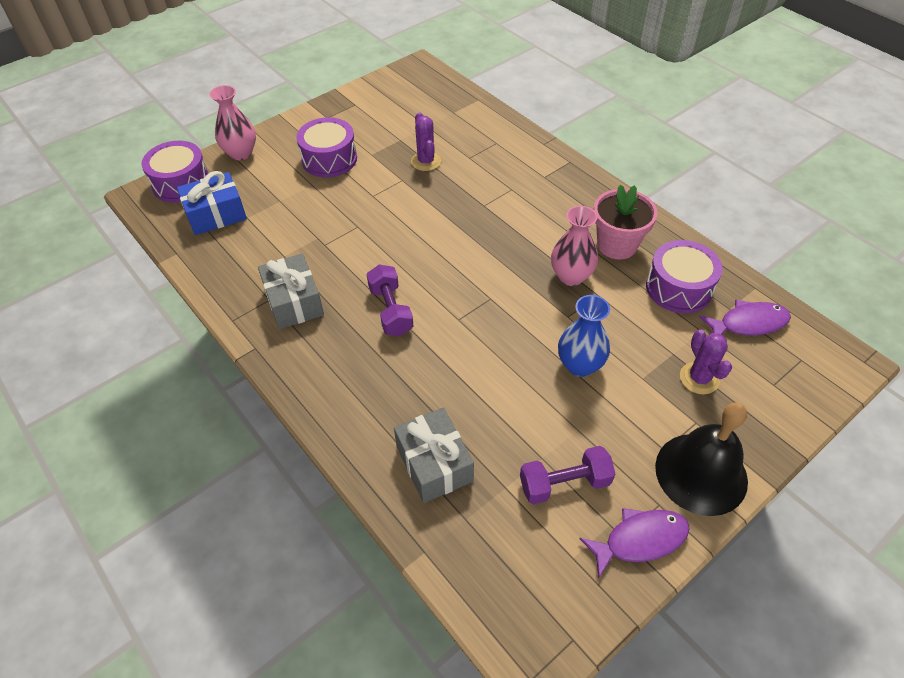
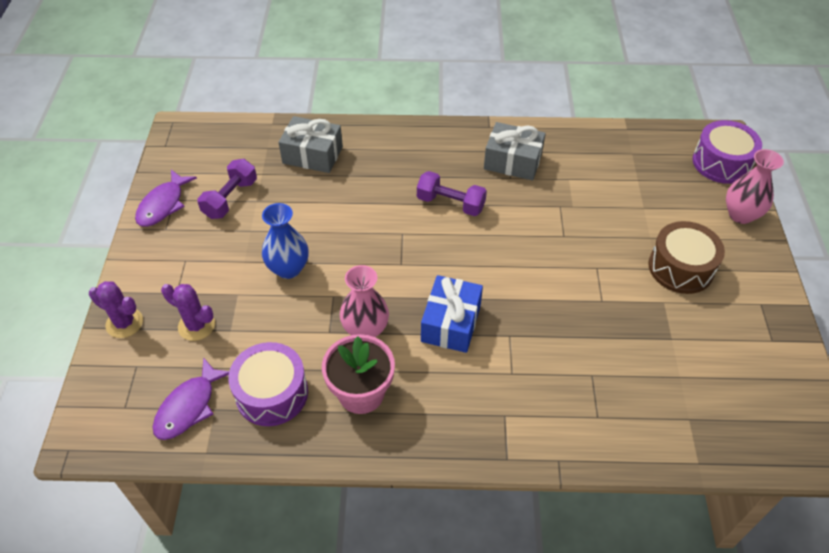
camera: 130 degrees right, 0 degrees up
blue gift [177,171,247,235] -> blue gift moved to [421,275,483,353]
purple drum [296,117,357,177] -> brown drum [648,221,725,294]
purple cactus [411,112,441,171] -> purple cactus moved to [89,281,143,338]
black bell [655,403,748,516] -> none

